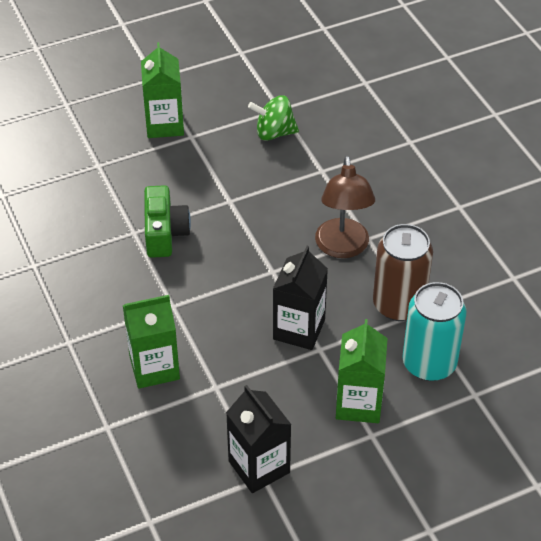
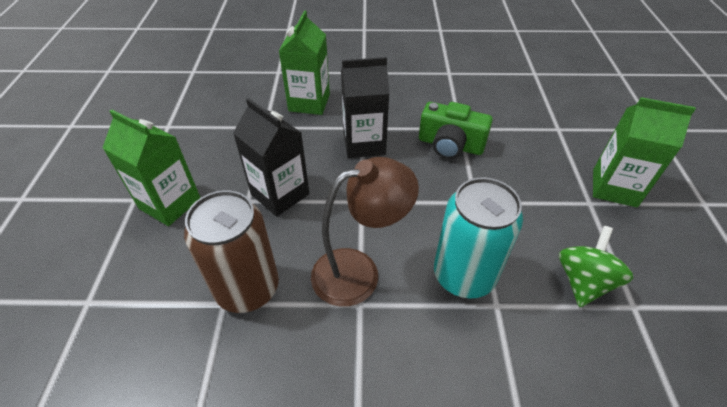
camera: 115 degrees right, 0 degrees up
black carton [226,385,292,493] -> black carton moved to [341,57,389,158]
brown lamp [315,156,375,258] -> brown lamp turned 135 degrees clockwise [311,157,419,307]
turquoise can [402,282,467,381] -> turquoise can moved to [434,177,523,299]

